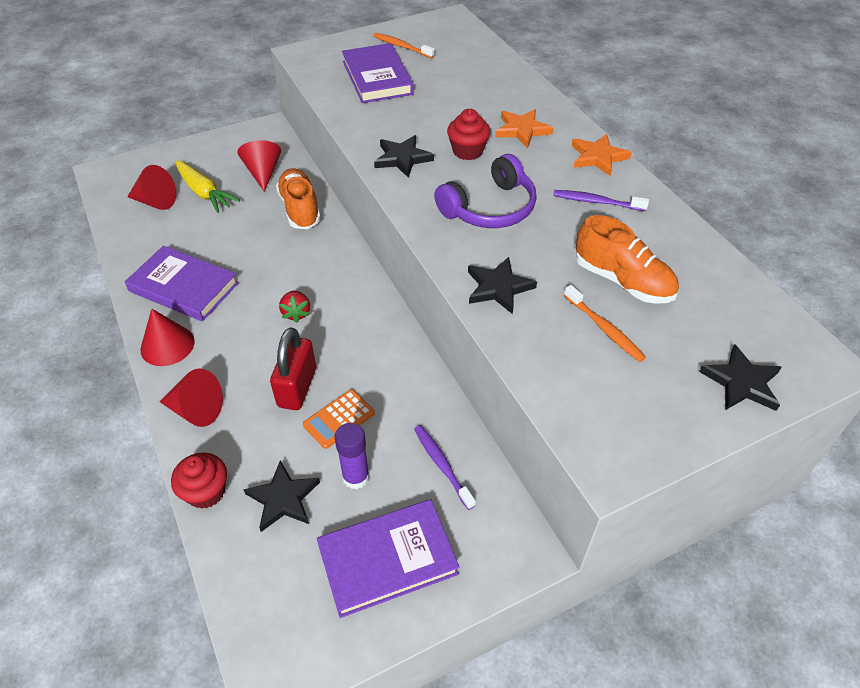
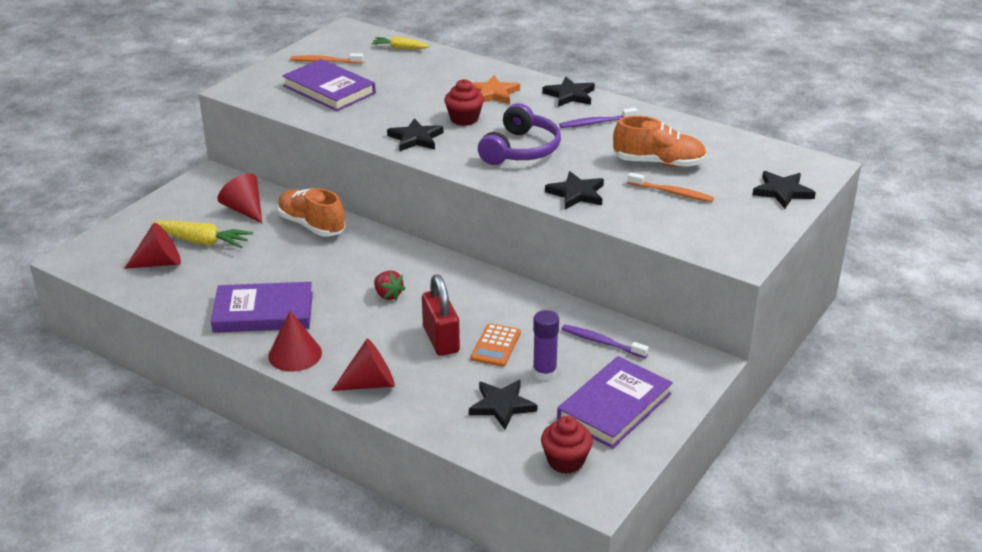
camera: 30 degrees left, 15 degrees down
red cupcake [171,453,227,509] -> red cupcake moved to [541,416,593,474]
orange star [572,134,632,176] -> black star [542,77,595,107]
none -> yellow carrot [371,36,430,49]

